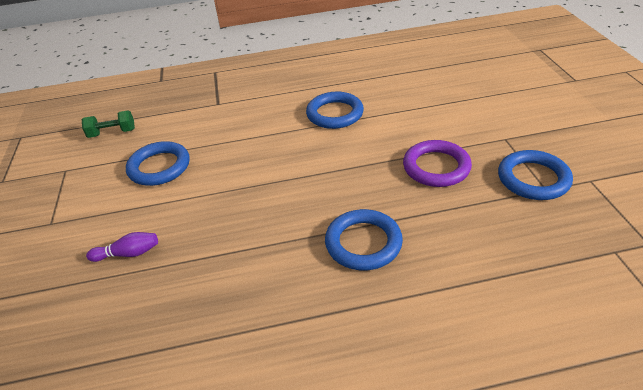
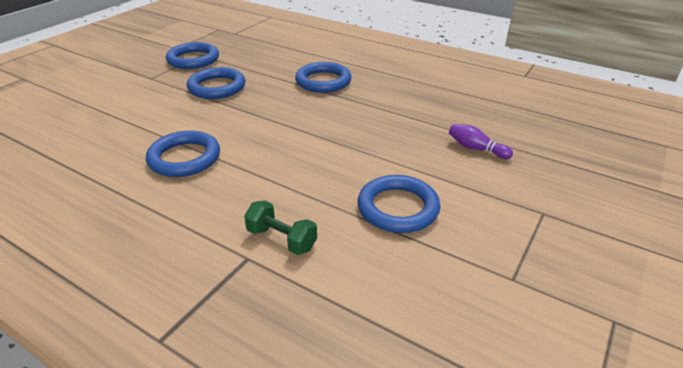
camera: 140 degrees left, 5 degrees down
green dumbbell [82,110,135,138] -> green dumbbell moved to [244,201,317,255]
purple ring [403,140,472,187] -> blue ring [187,67,245,99]

